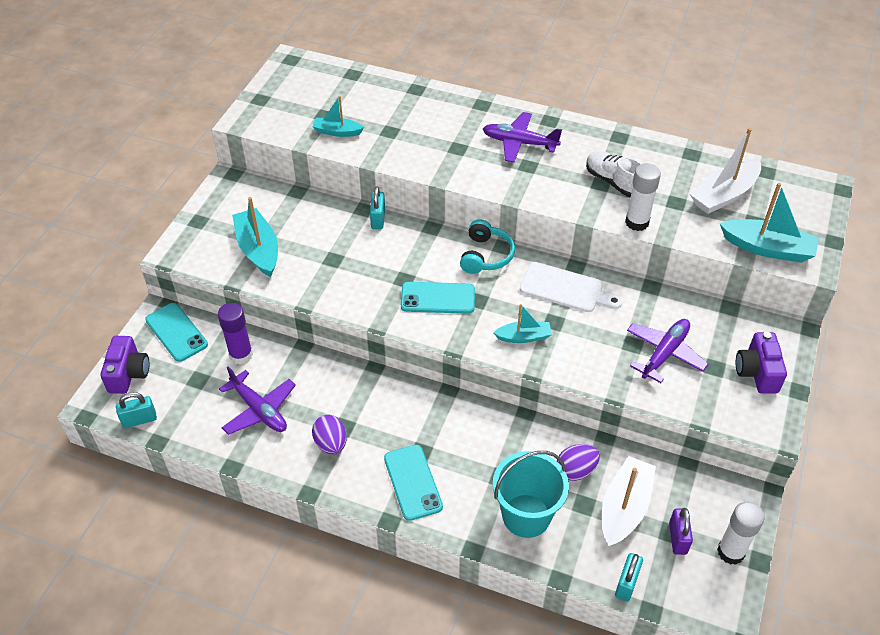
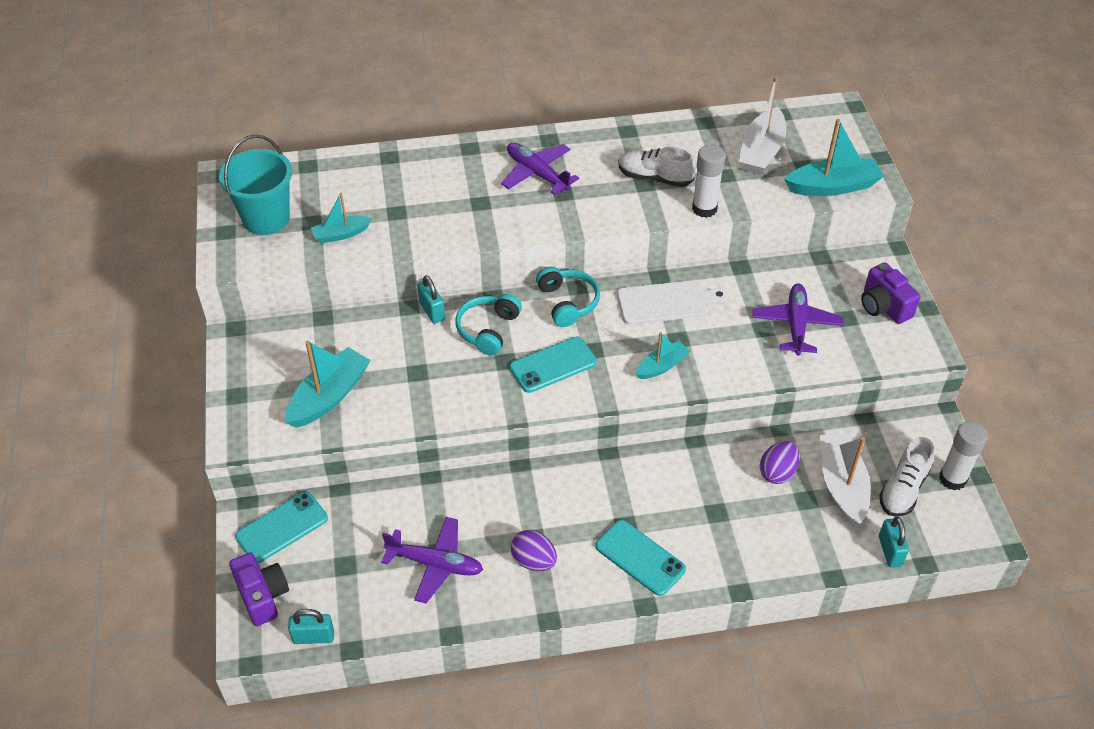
camera: 30 degrees left, 0 degrees up
turquoise padlock [116,392,157,428] -> turquoise padlock turned 45 degrees clockwise [288,609,334,644]
turquoise phone [145,303,208,362] -> turquoise phone turned 60 degrees counterclockwise [235,492,328,563]
purple glue stick [218,303,253,365] -> none
turquoise boat [232,197,278,277] -> turquoise boat turned 90 degrees clockwise [285,341,371,428]
purple plane [483,112,562,162] -> purple plane turned 60 degrees clockwise [501,143,579,195]
turquoise bucket [493,451,569,538] -> turquoise bucket moved to [219,135,292,235]
purple padlock [669,508,693,555] -> white shoe [879,437,934,517]
none -> turquoise headphones [455,294,522,356]

